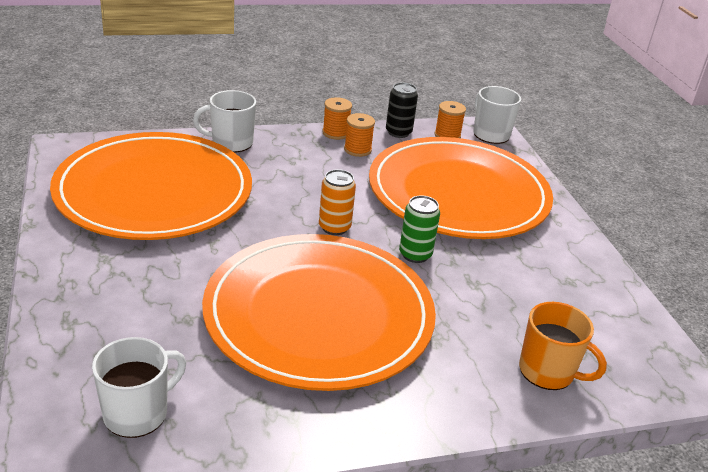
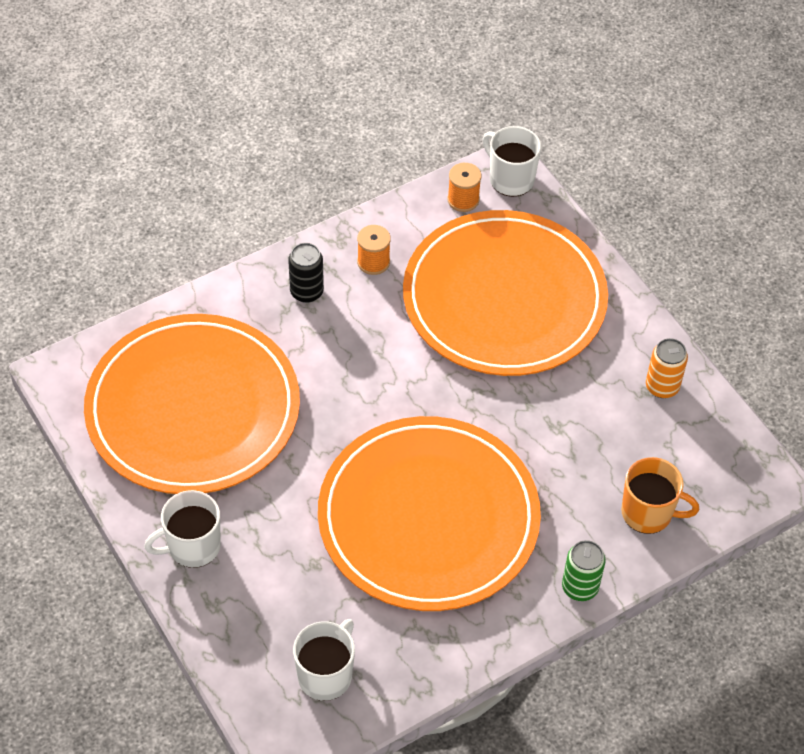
camera: 15 degrees left, 20 degrees up
white mug [193,90,256,153] -> white mug moved to [144,490,221,568]
orange can [319,169,356,235] -> orange can moved to [646,338,688,398]
orange spool [322,97,352,140] -> none
black can [386,82,418,138] -> black can moved to [288,243,324,303]
green can [399,195,440,263] -> green can moved to [562,540,605,601]

